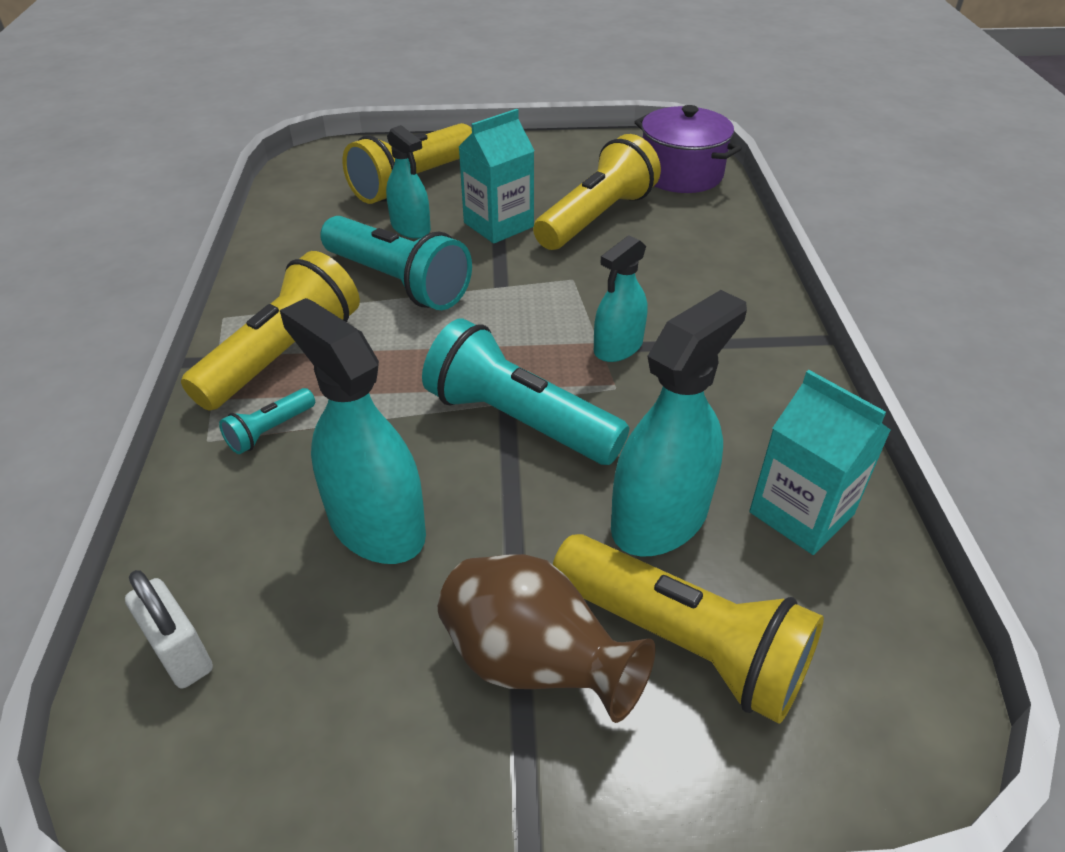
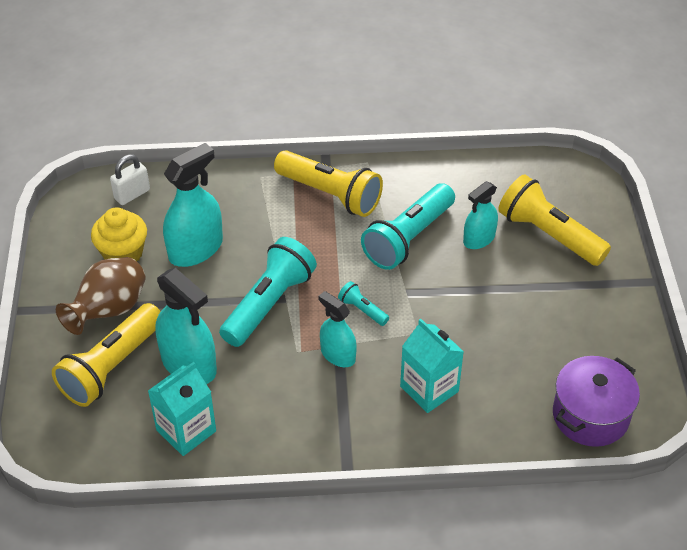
camera: 90 degrees right, 5 degrees up
turquoise flashlight [219,388,315,454] -> turquoise flashlight moved to [338,281,389,326]
turquoise carton [459,109,535,244] -> turquoise carton moved to [400,318,464,413]
yellow flashlight [533,134,661,250] -> none
none -> yellow cupcake [91,208,147,261]

